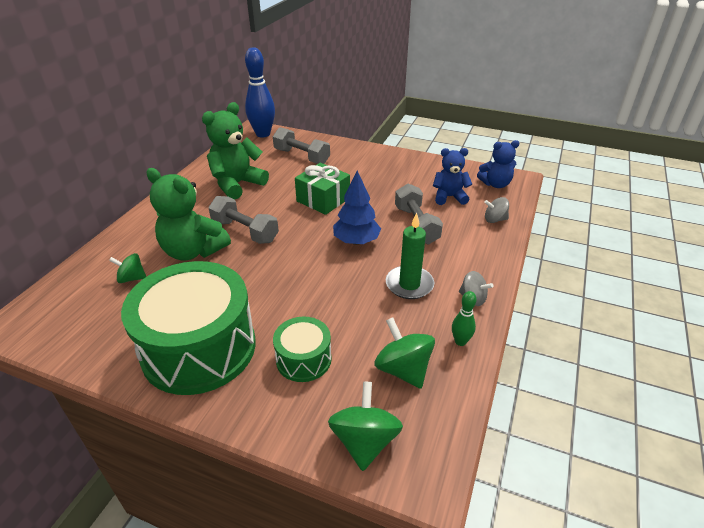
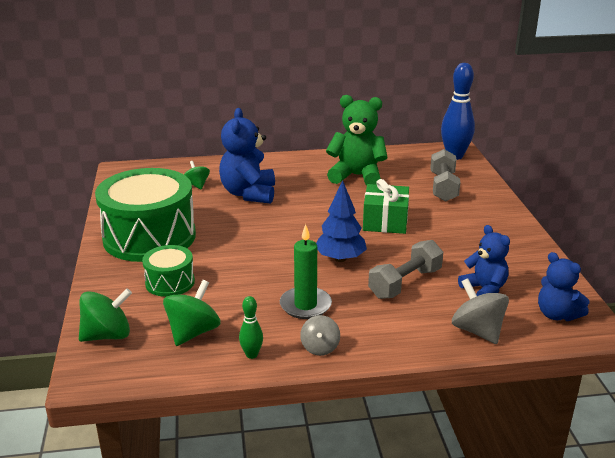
camera: 60 degrees right, 10 degrees down
green teddy bear [146,168,231,261] -> blue teddy bear [219,108,275,204]
grey dumbbell [208,196,279,244] -> none
grey spinning top [484,197,509,223] -> grey spinning top [452,278,509,344], size x1.59

